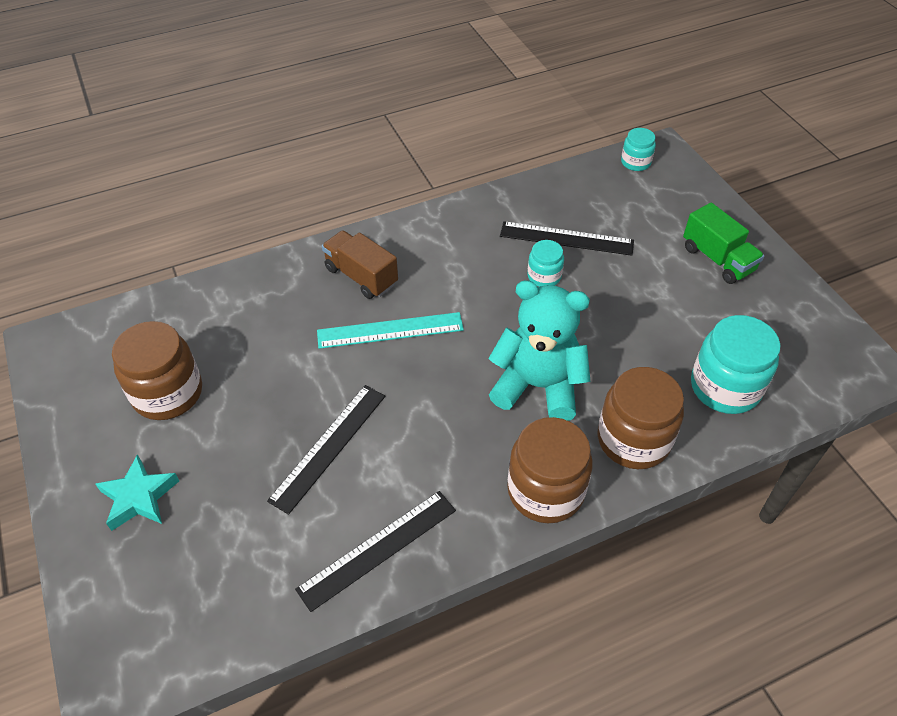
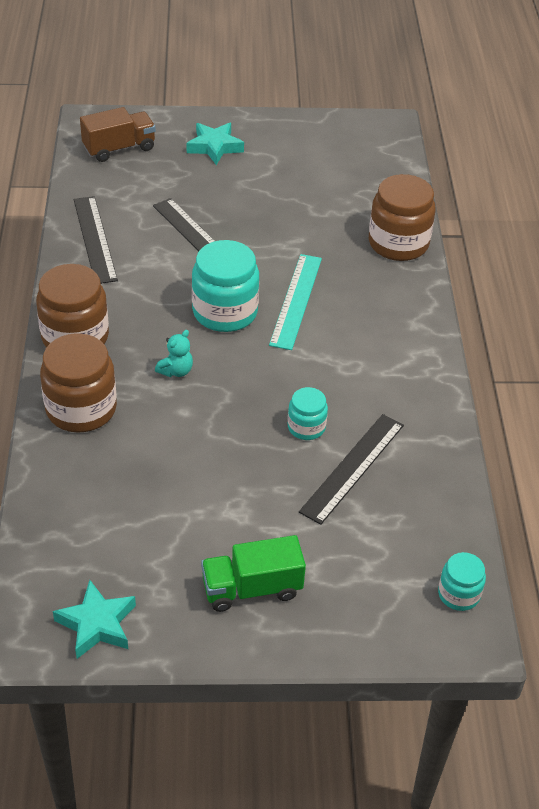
camera: 110 degrees right, 5 degrees down
brown jar [112,321,202,420] -> brown jar moved to [369,174,435,261]
brown truck [322,230,398,299] -> brown truck moved to [80,107,156,162]
turquoise teddy bear [488,280,590,421] -> turquoise teddy bear [155,330,193,377], size x0.41
turquoise jar [691,315,781,414] -> turquoise jar moved to [192,240,259,332]
none -> turquoise star [53,580,136,659]

